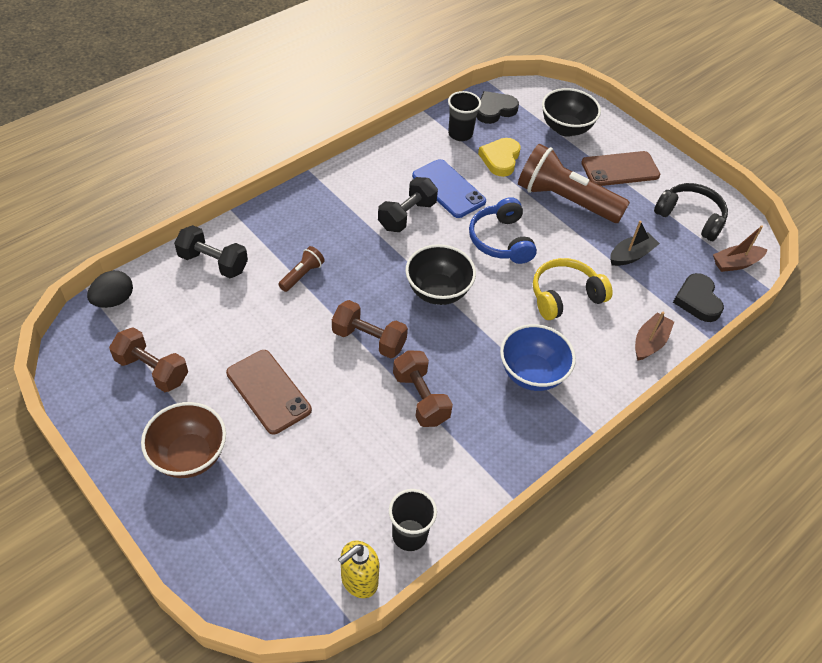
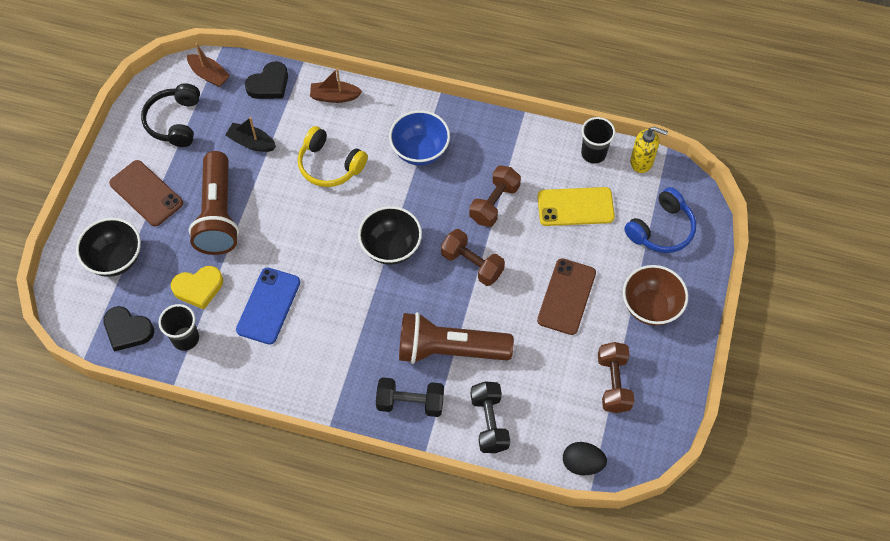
camera: 120 degrees left, 10 degrees up
brown flashlight [278,246,325,292] -> brown flashlight [399,312,514,364], size x2.28
brown dumbbell [332,300,408,359] -> brown dumbbell turned 45 degrees counterclockwise [441,229,505,286]
black dumbbell [378,177,438,232] -> black dumbbell moved to [376,377,444,417]
blue headphones [469,197,537,264] -> blue headphones moved to [624,187,696,253]
none -> yellow phone [537,187,615,226]

